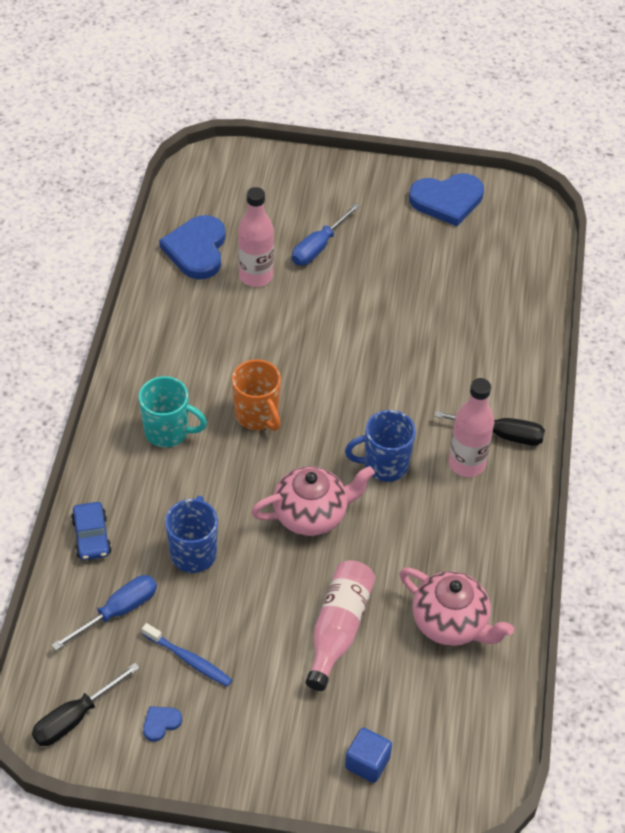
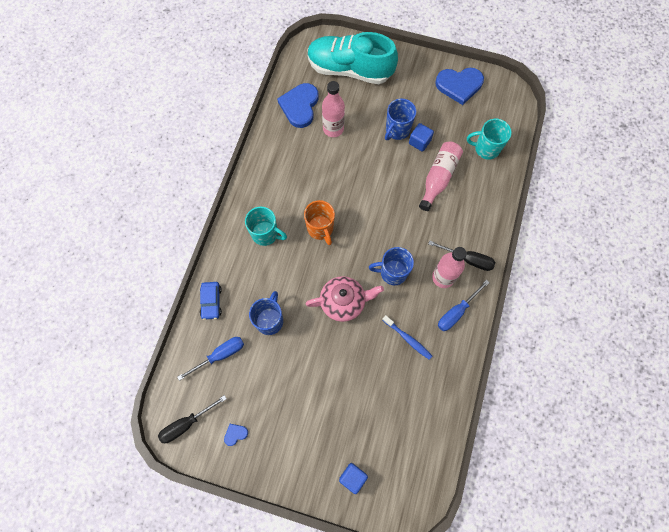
camera: 10 degrees right, 20 degrees up
blue toothbrush [142,623,232,687] -> blue toothbrush moved to [382,315,432,360]
blue screwdriver [292,203,360,265] -> blue screwdriver moved to [438,280,490,331]
pink bottle [306,560,375,691] -> pink bottle moved to [419,142,463,211]
pink teapot [400,568,514,646] -> none
none -> turquoise shoe [308,32,398,84]
none -> blue mug [385,99,416,140]
none -> blue cube [409,123,434,151]
none -> turquoise mug [467,119,512,160]

